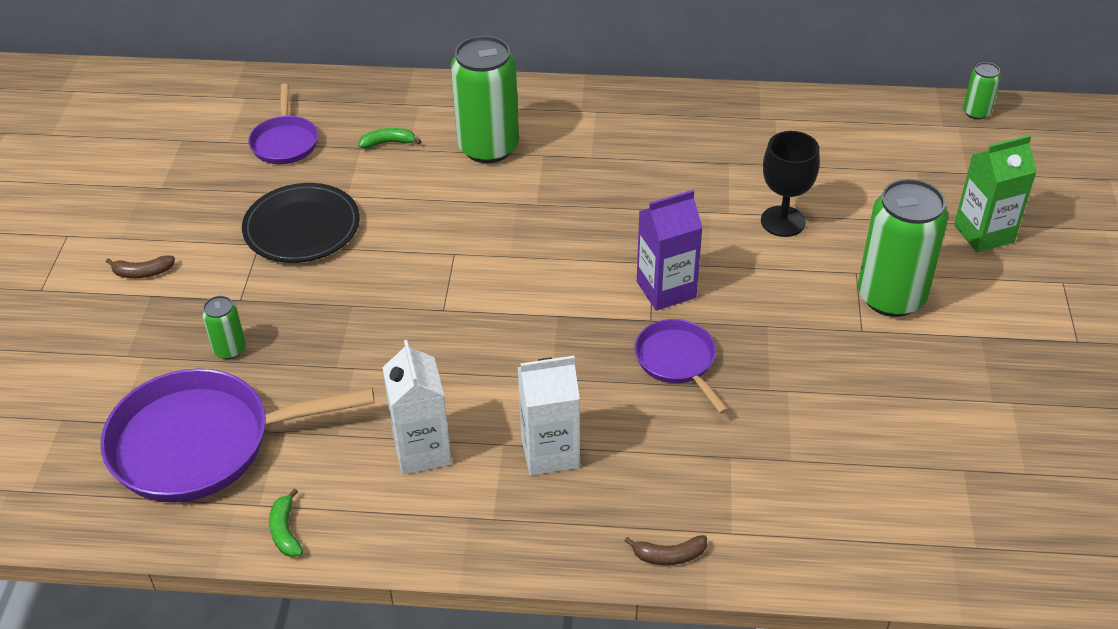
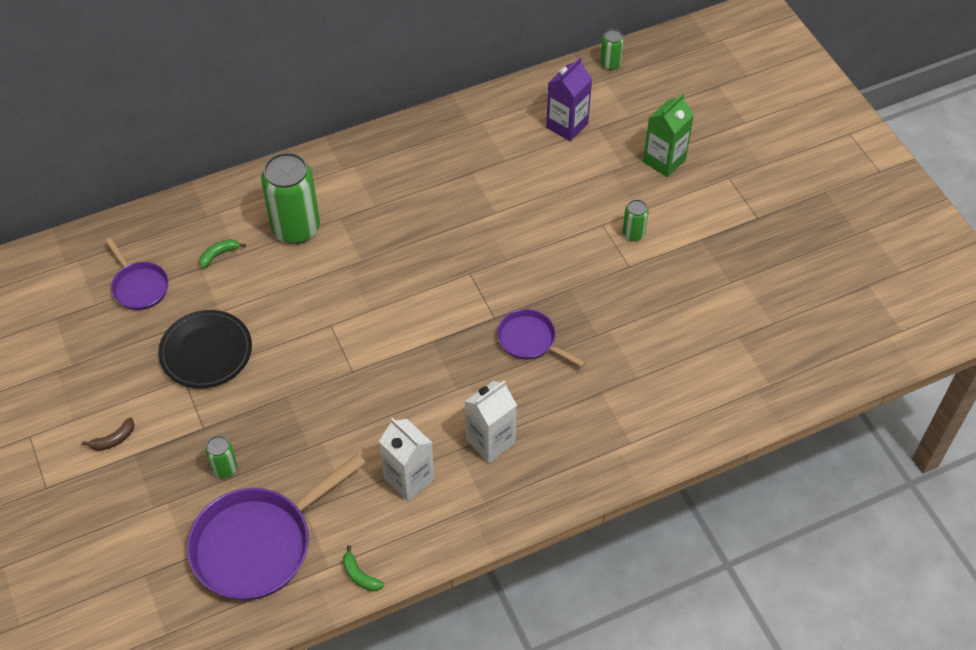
camera: 30 degrees left, 10 degrees up
brown banana [624,535,707,565] -> none
purple carton [637,190,703,310] -> purple carton moved to [546,58,592,141]
black goblet [761,131,820,237] -> none
green can [858,179,948,317] -> green can [622,199,649,241], size x0.47

